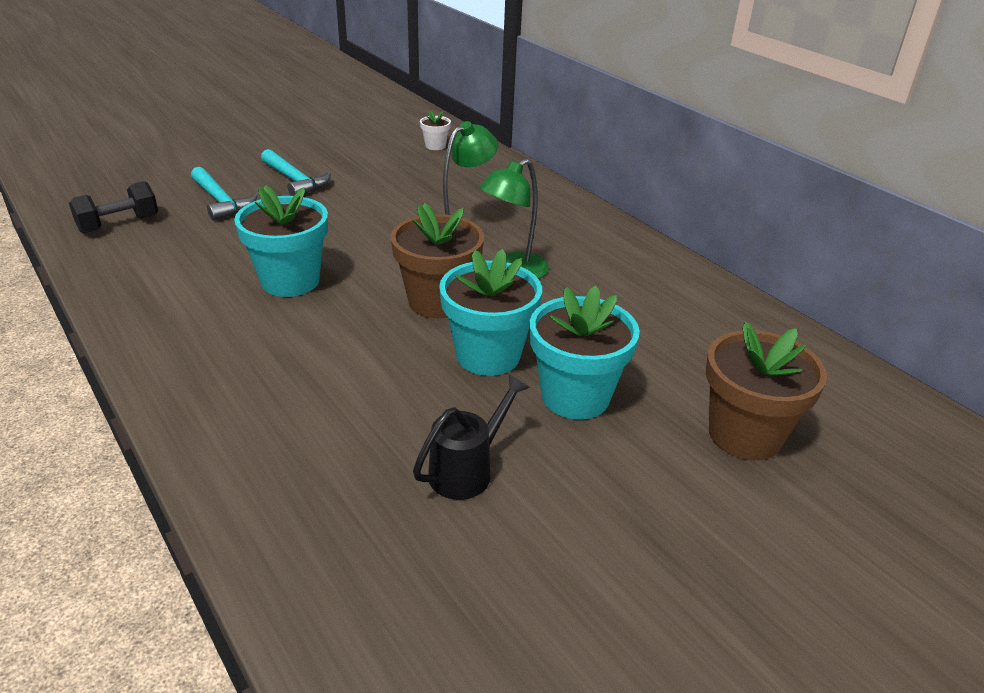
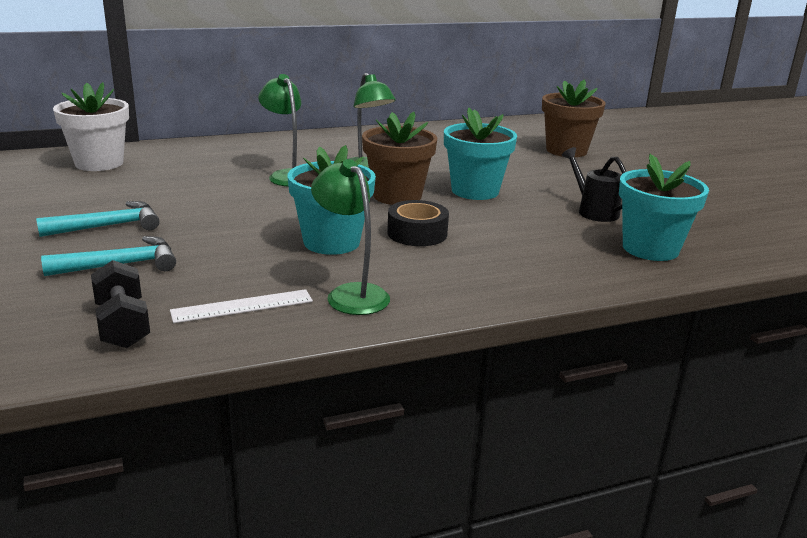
camera: 75 degrees left, 10 degrees down
white flower pot [420,111,451,150] -> white flower pot [53,82,129,171], size x2.08
turquoise flower pot [530,286,640,420] -> turquoise flower pot moved to [619,154,709,261]
none -> white ruler [170,289,313,323]
none -> green lamp [311,159,390,315]
none -> black tape [387,200,449,246]

